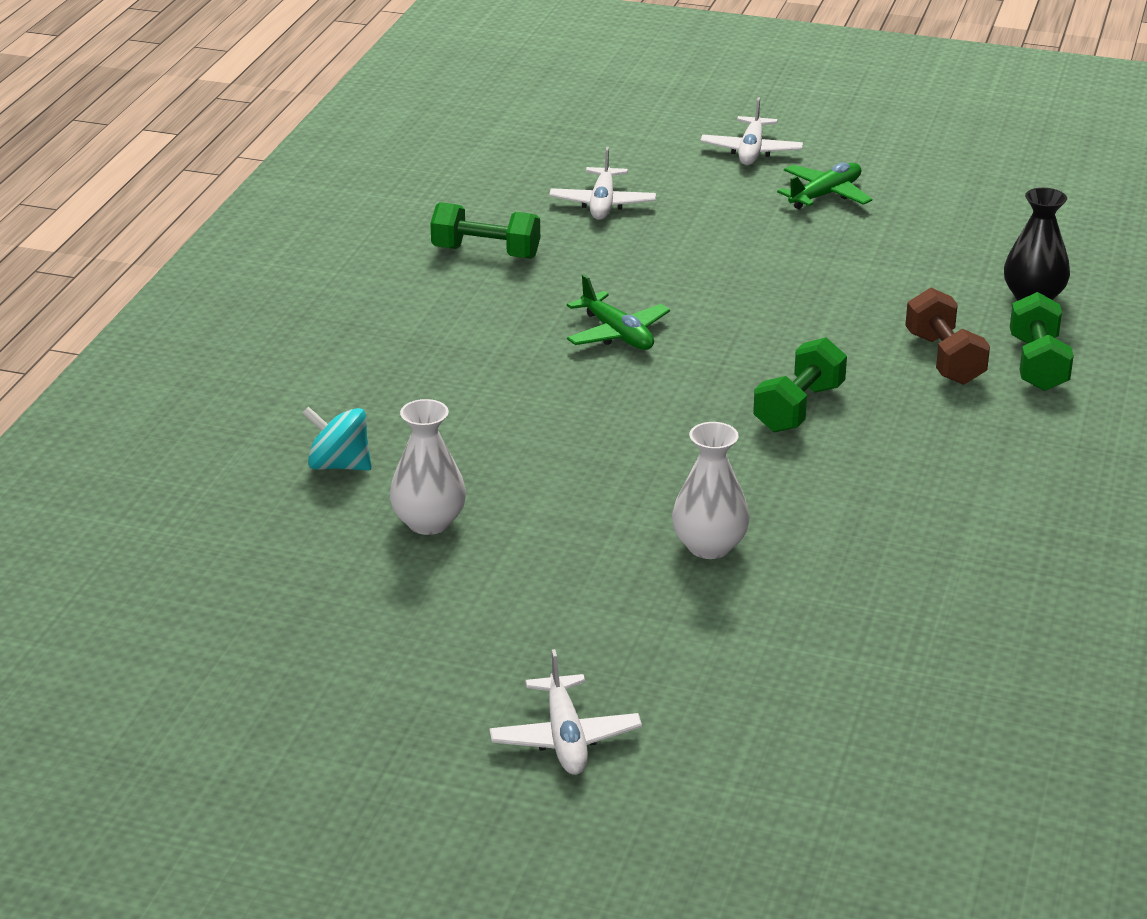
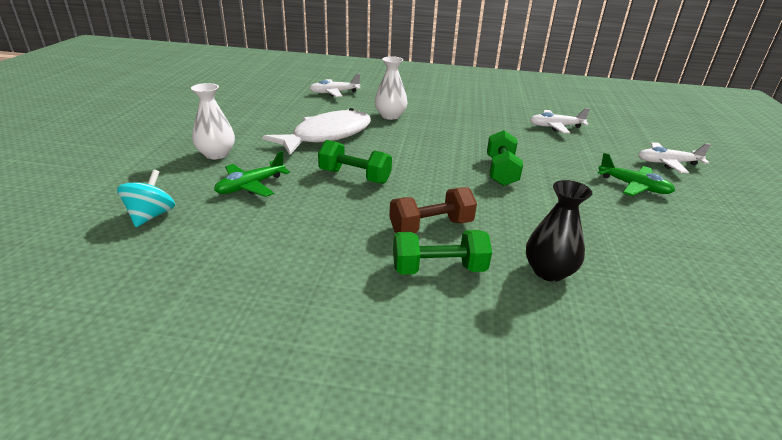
camera: 80 degrees right, 0 degrees up
turquoise spinning top [302,406,371,471] -> turquoise spinning top moved to [117,169,175,227]
white vase [390,399,466,535] -> white vase moved to [375,56,408,120]
green dumbbell [430,202,540,259] -> green dumbbell moved to [487,130,523,186]
white plane [489,649,642,775] -> white plane moved to [309,74,361,97]
green plane [567,274,670,350] -> green plane moved to [214,151,290,197]
none -> white fish [262,108,371,155]

